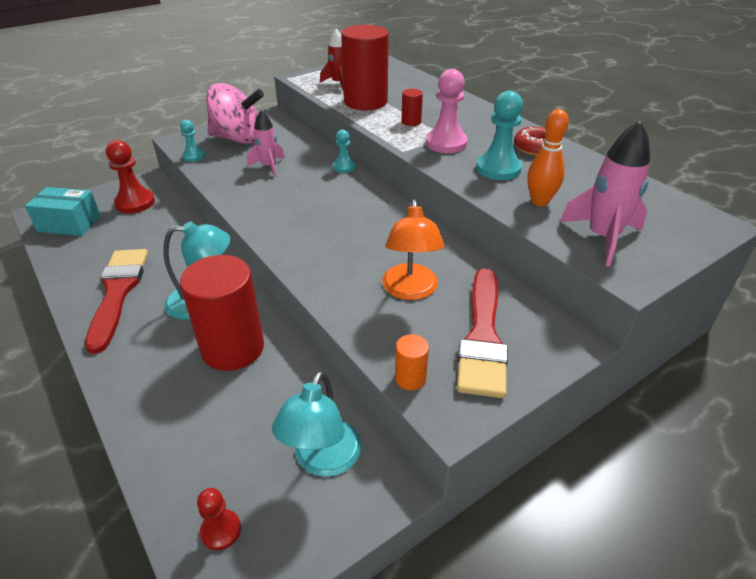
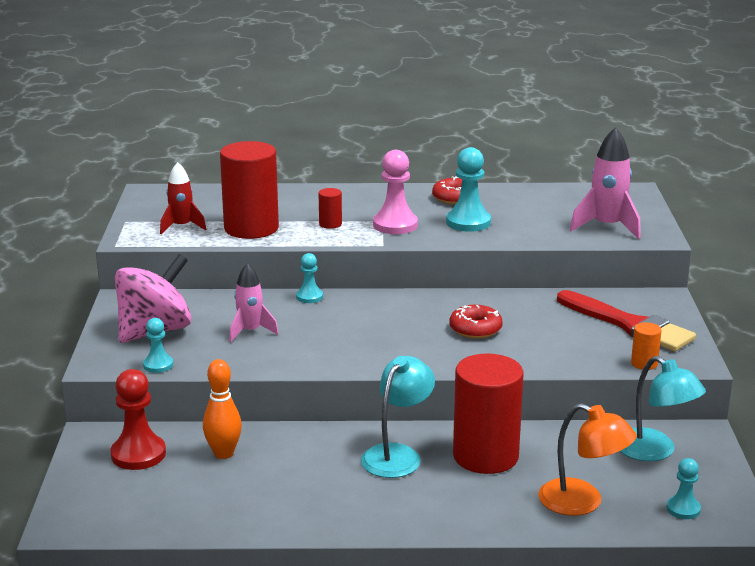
camera: 55 degrees left, 15 degrees down
turquoise box [25,187,101,236] -> none
red brush [85,249,148,354] -> none
red pawn [197,488,241,551] -> turquoise pawn [667,458,701,519]
orange lamp [382,199,445,300] -> orange lamp moved to [538,403,637,516]
orange bowling pin [527,109,569,206] -> orange bowling pin moved to [203,359,242,459]
none -> red donut [449,305,503,339]

